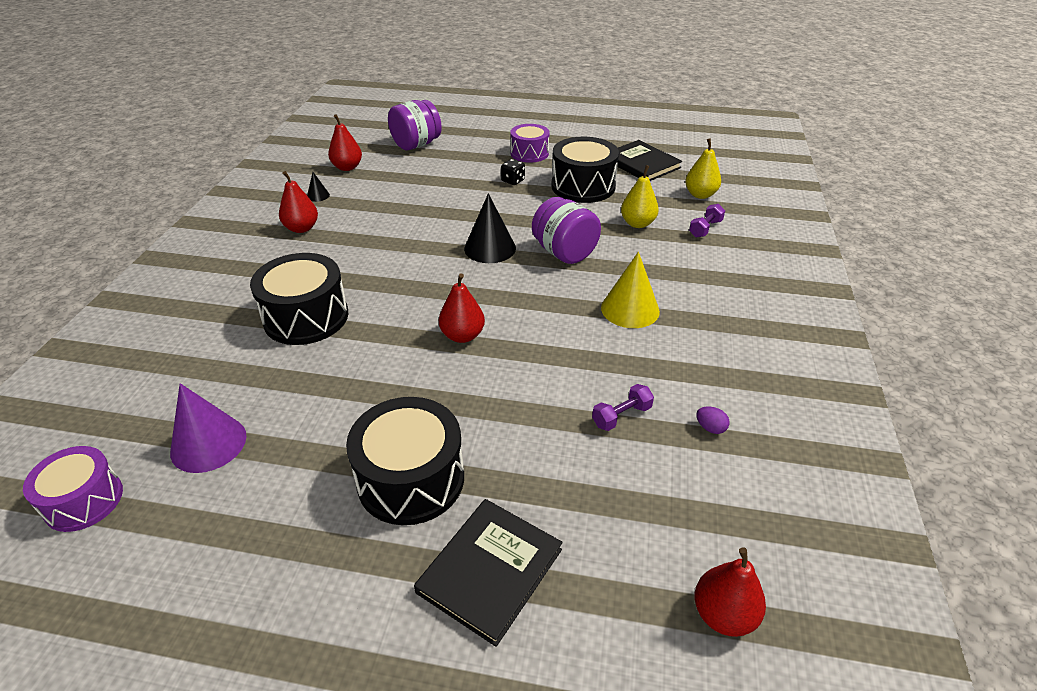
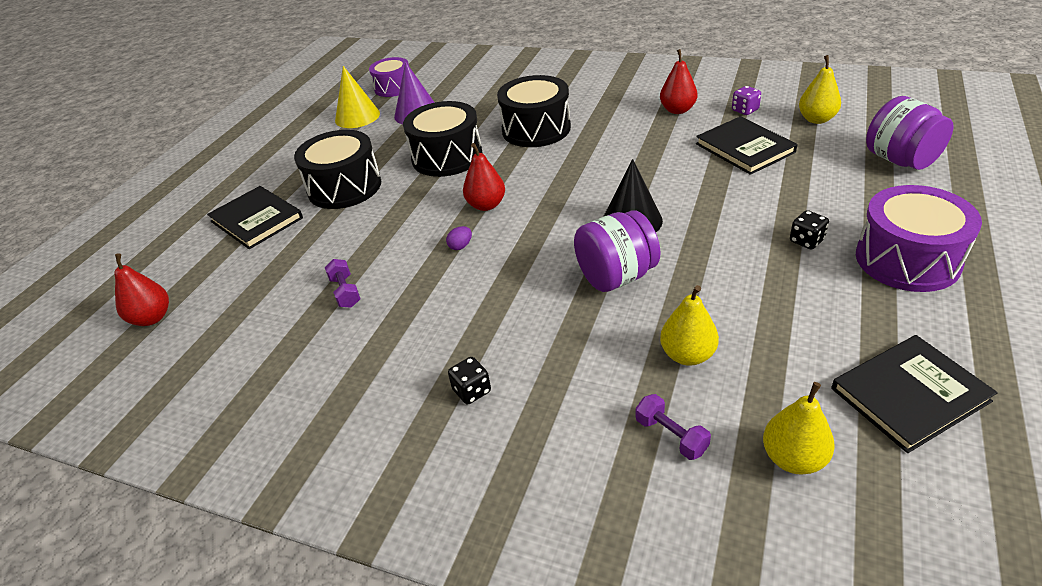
camera: 105 degrees right, 0 degrees up
black cone [307,172,330,202] -> purple dice [732,86,761,115]
red pear [328,114,362,171] -> yellow pear [799,55,841,124]
purple drum [510,124,549,163] -> purple drum [856,185,982,292], size x1.54
black drum [551,137,619,203] -> black drum moved to [403,101,482,177]
yellow cone [601,252,660,328] -> yellow cone moved to [335,66,380,128]
purple egg [696,407,730,434] -> purple egg moved to [446,226,472,250]
none -> black dice [448,357,491,404]
none -> black book [696,116,798,175]

